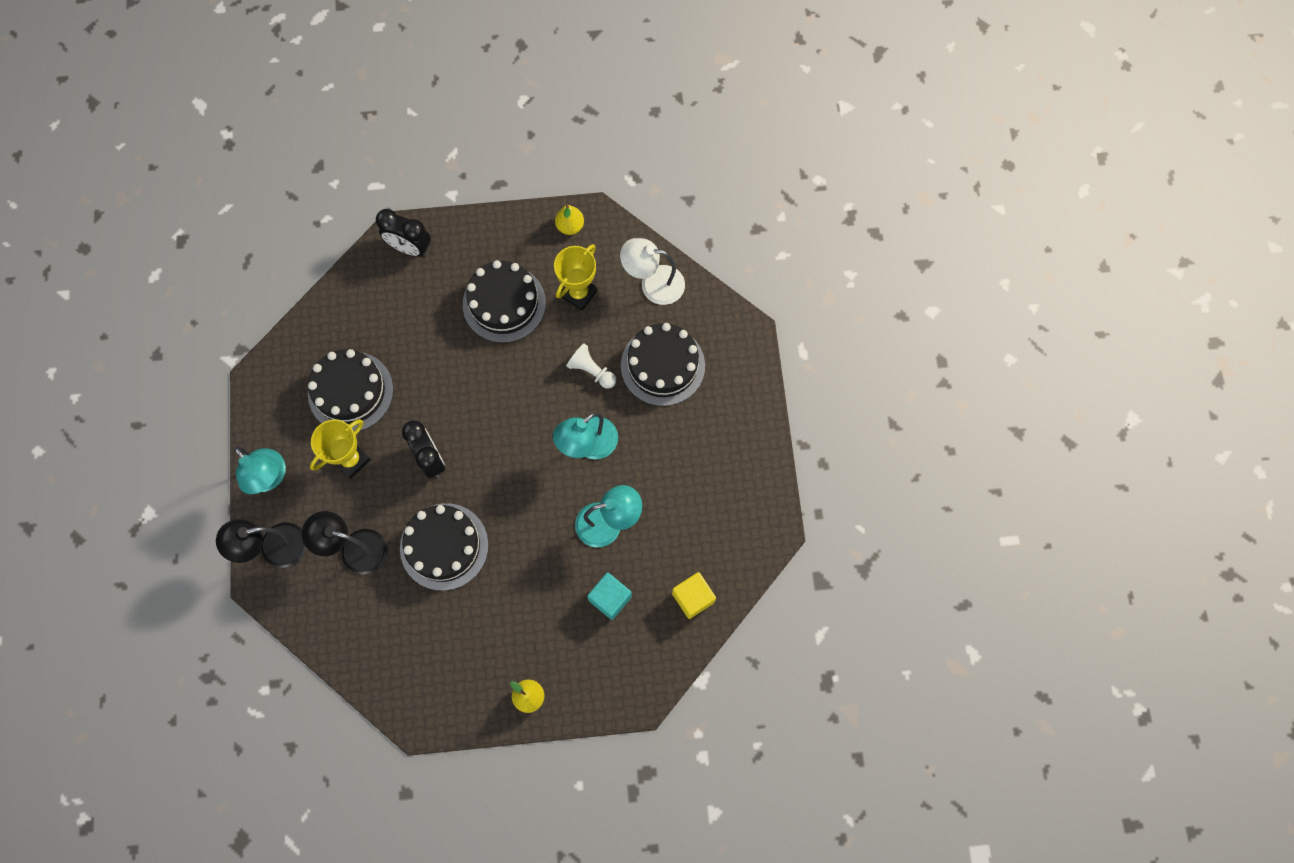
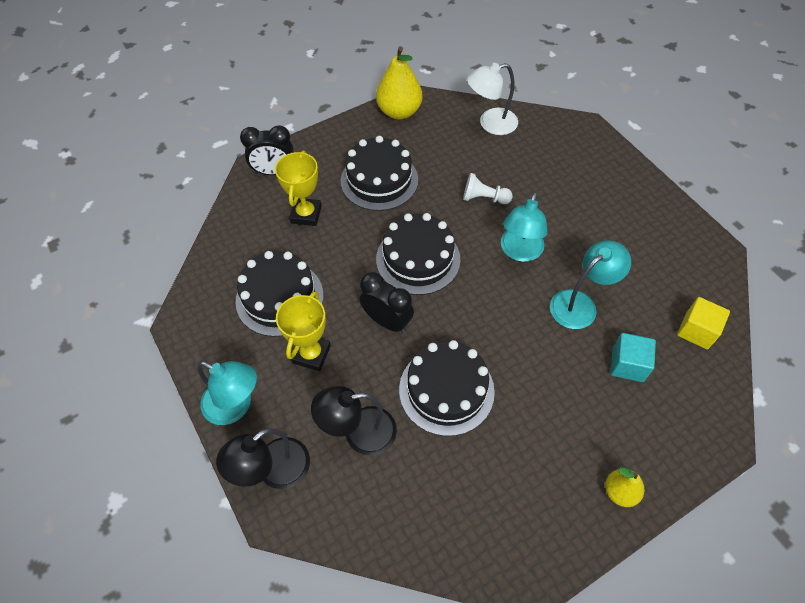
camera: 25 degrees left, 15 degrees down
yellow trophy [554,244,597,311] -> yellow trophy moved to [275,150,322,226]
yellow pear [555,205,584,235] -> yellow pear [376,46,423,119], size x1.79
black cake [621,323,705,406] -> black cake moved to [376,213,460,295]

